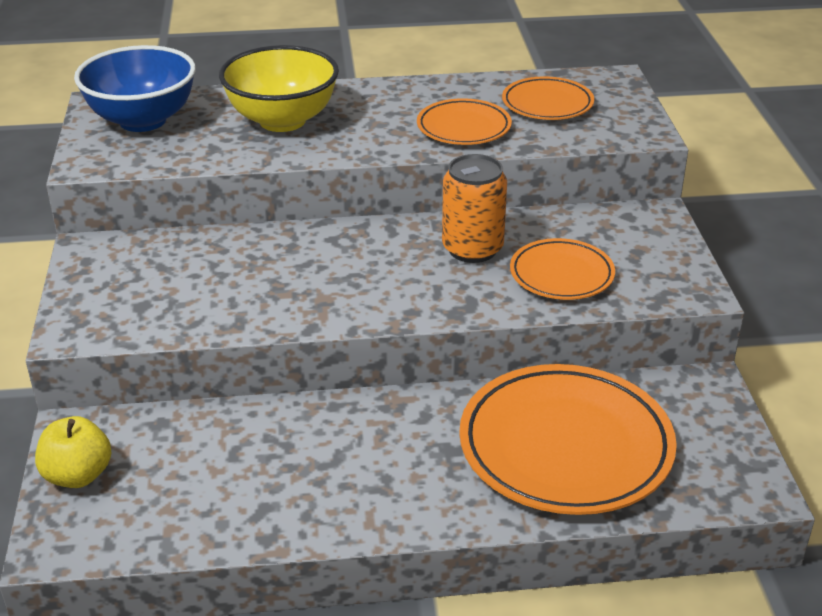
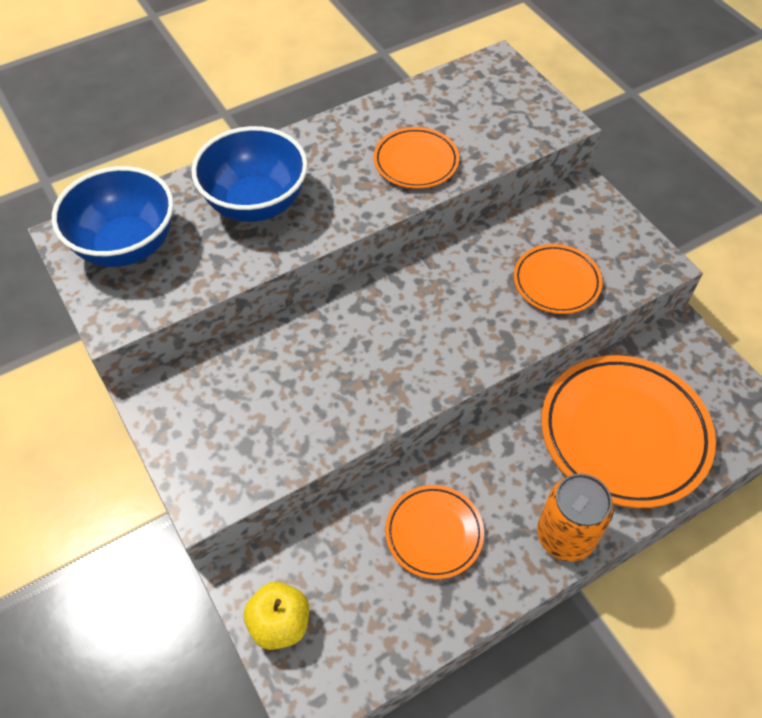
camera: 25 degrees left, 20 degrees up
yellow bowl [219,45,339,132] -> blue bowl [192,126,308,222]
orange can [442,154,507,263] -> orange can moved to [537,474,614,562]
orange plate [502,76,594,120] -> orange plate moved to [385,485,484,579]

